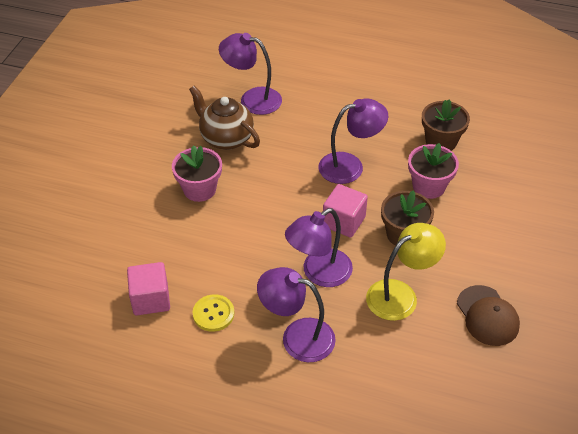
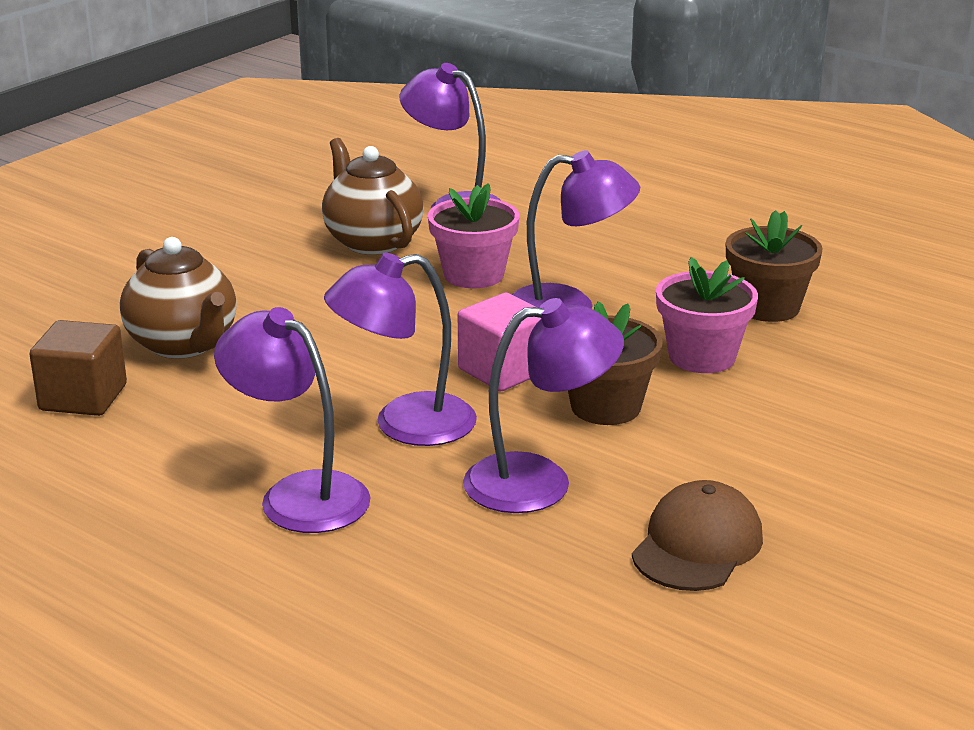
camera: 20 degrees right, 20 degrees down
pink cube [127,262,170,316] -> brown cube [29,320,127,416]
pink flower pot [172,145,222,202] -> pink flower pot moved to [428,183,520,288]
yellow button [193,294,234,332] -> none
yellow lamp [366,223,446,321] -> purple lamp [463,298,624,513]
brown cap [457,285,520,346] -> brown cap turned 150 degrees counterclockwise [632,480,763,591]
none -> brown teapot [120,237,237,359]

